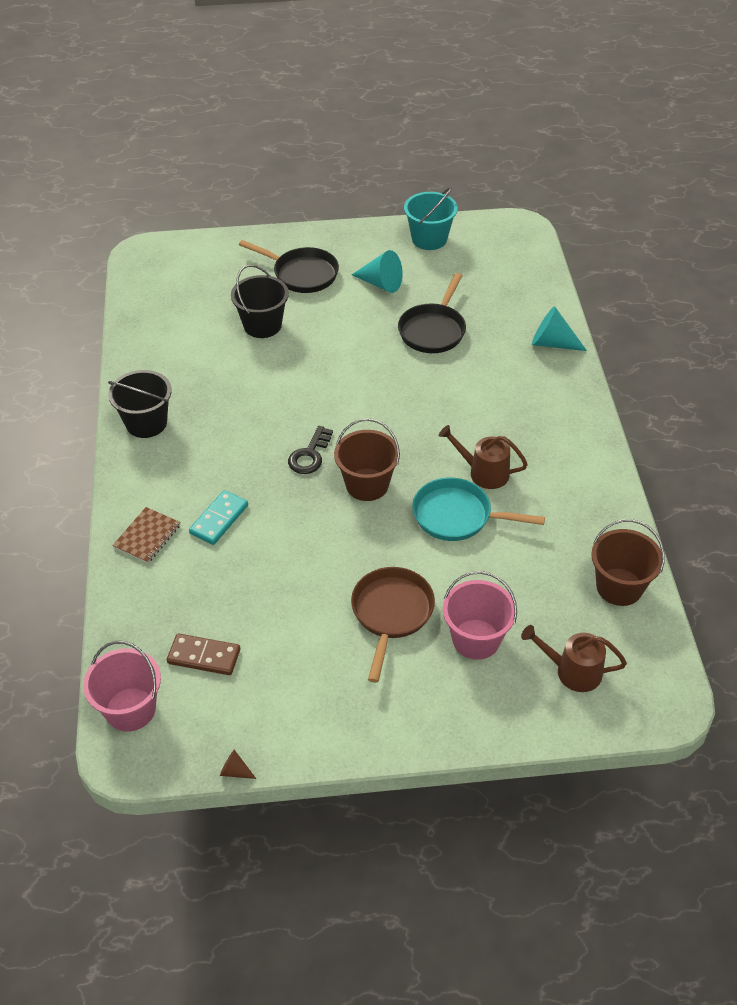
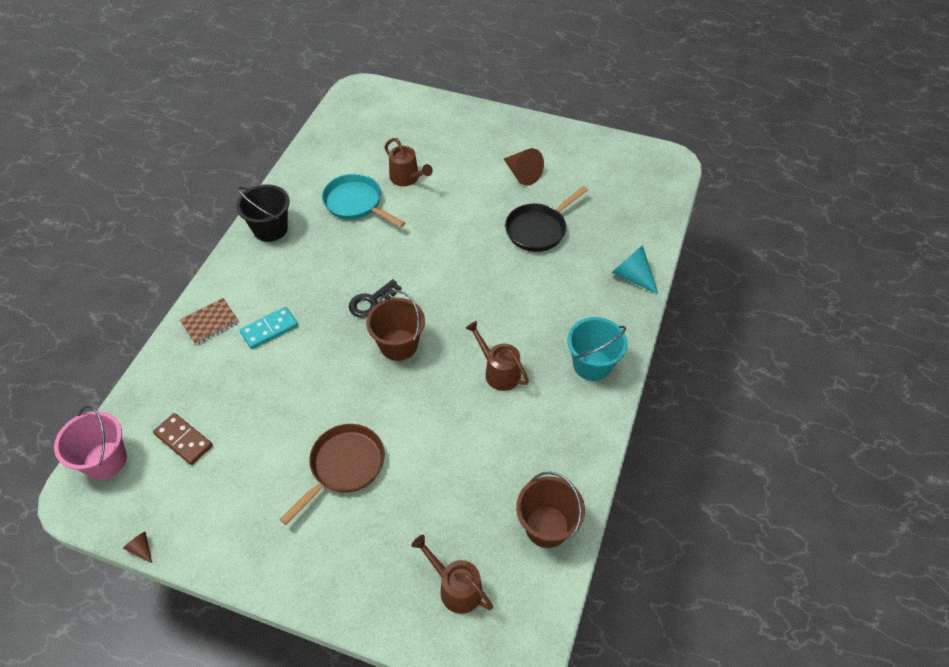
camera: 25 degrees right, 5 degrees up
black bucket [231,265,289,338] -> brown watering can [385,138,433,186]
black pan [239,240,339,293] -> none
turquoise cone [351,250,403,293] -> brown cone [504,148,544,185]
turquoise bucket [404,187,458,250] -> turquoise bucket moved to [567,317,628,381]
turquoise pan [412,477,545,541] -> turquoise pan moved to [322,174,405,227]
pink bucket [443,571,517,660] -> none

